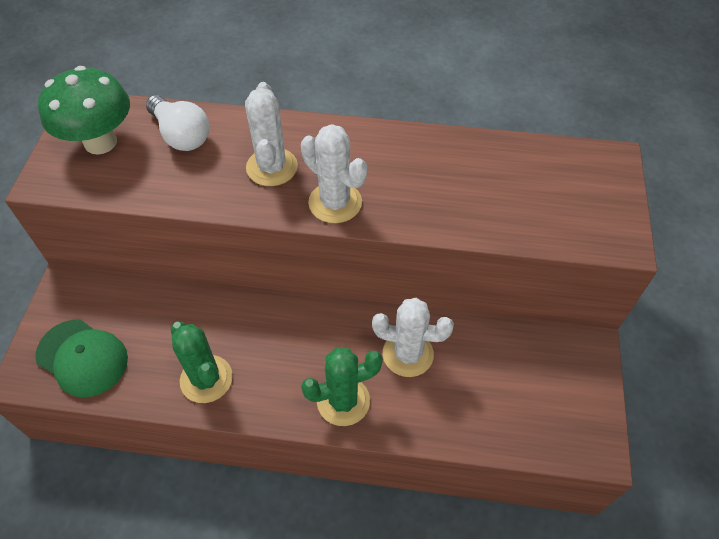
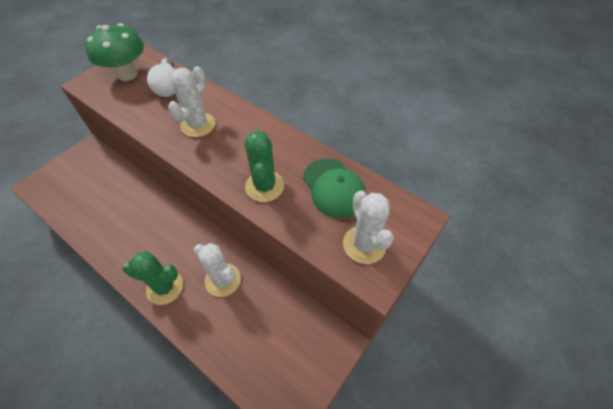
camera: 30 degrees right, 0 degrees up
green cap [35,319,128,397] -> green cap moved to [303,158,366,218]
green cactus [170,322,233,403] -> green cactus moved to [245,130,284,202]
white cactus [301,124,367,223] -> white cactus moved to [343,190,394,264]

